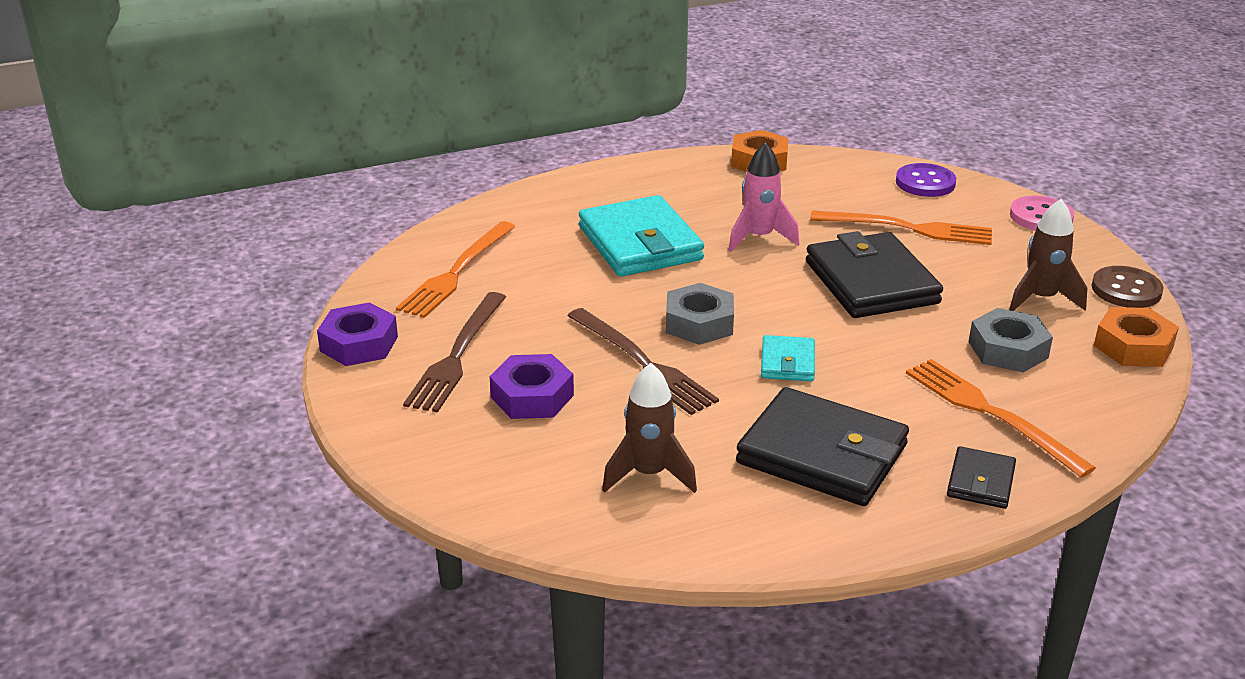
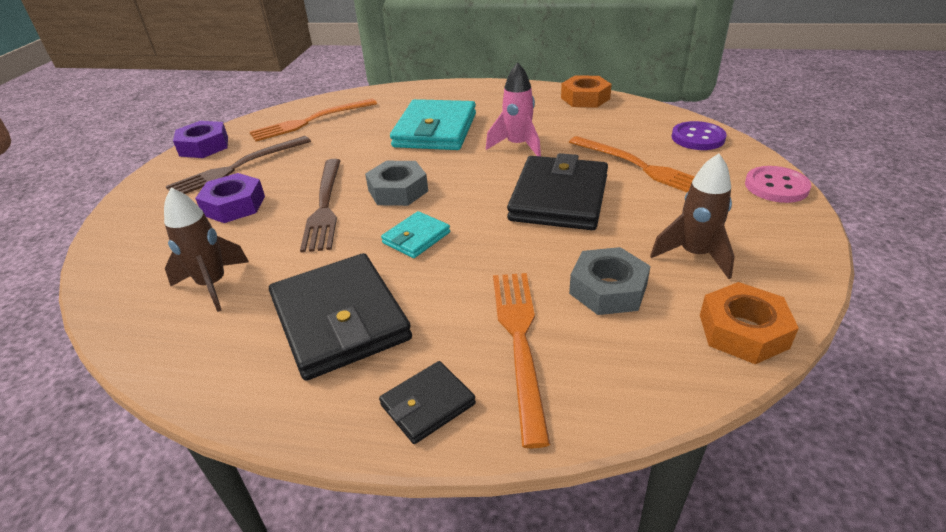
camera: 35 degrees right, 5 degrees up
brown button [1092,266,1164,308] -> none

